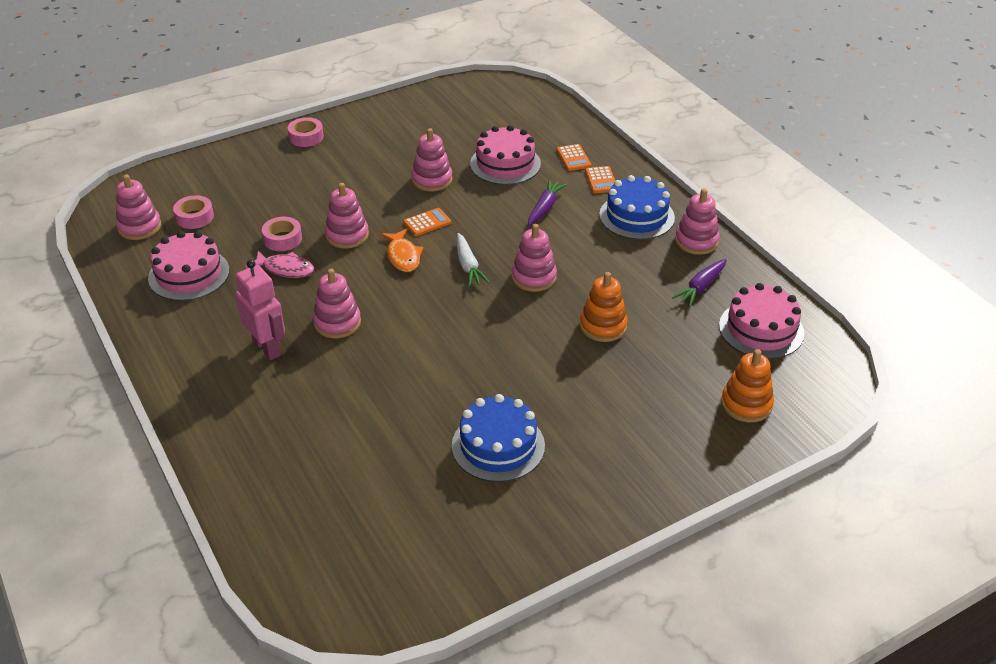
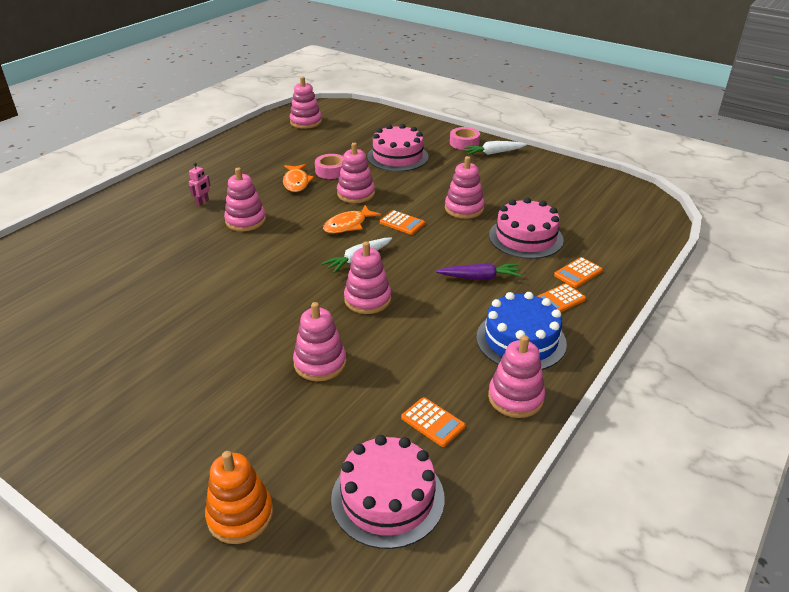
camera: 65 degrees right, 5 degrees down
pink cake [148,231,229,301] -> pink cake moved to [367,124,429,172]
pink tape [173,195,214,229] -> none
pink robot [235,260,285,360] -> pink robot [189,163,211,206], size x0.48
pink fish [246,251,315,278] -> orange fish [283,164,314,192]
blue cake [452,394,545,482] -> none
orange stacking toy [580,272,628,342] -> pink stacking toy [293,302,346,381]
purple carrot [672,259,727,307] -> orange calculator [401,397,466,447]
none -> white carrot [463,141,527,155]

